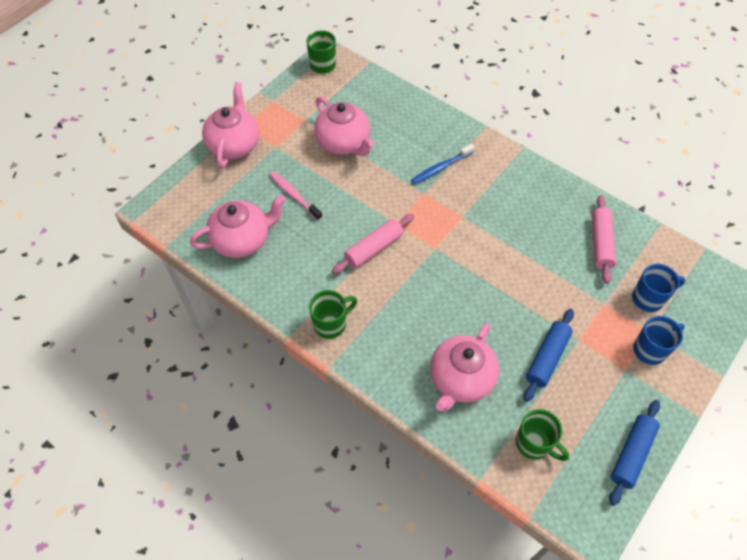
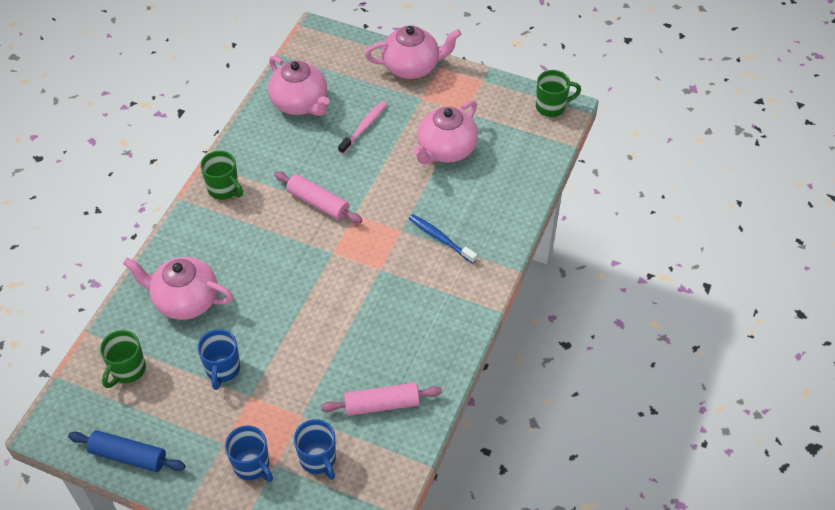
camera: 75 degrees right, 5 degrees down
blue rolling pin [524,309,574,402] -> blue mug [197,329,240,390]

